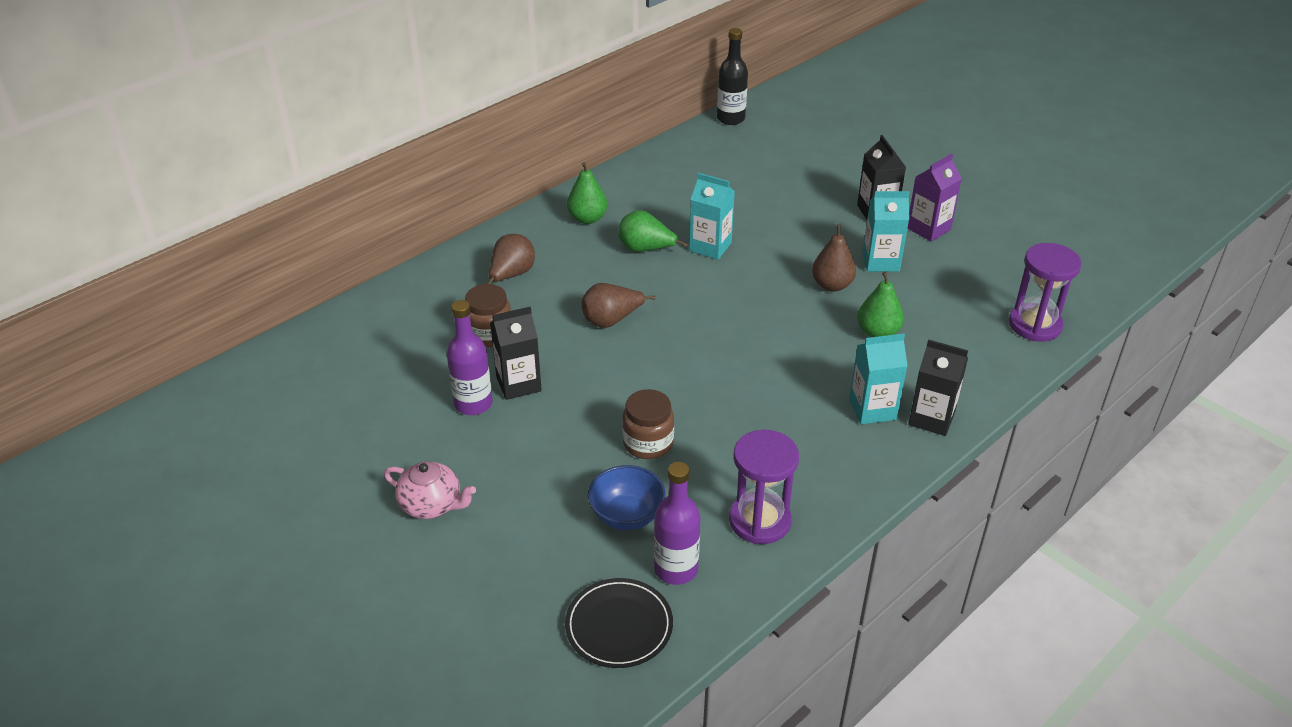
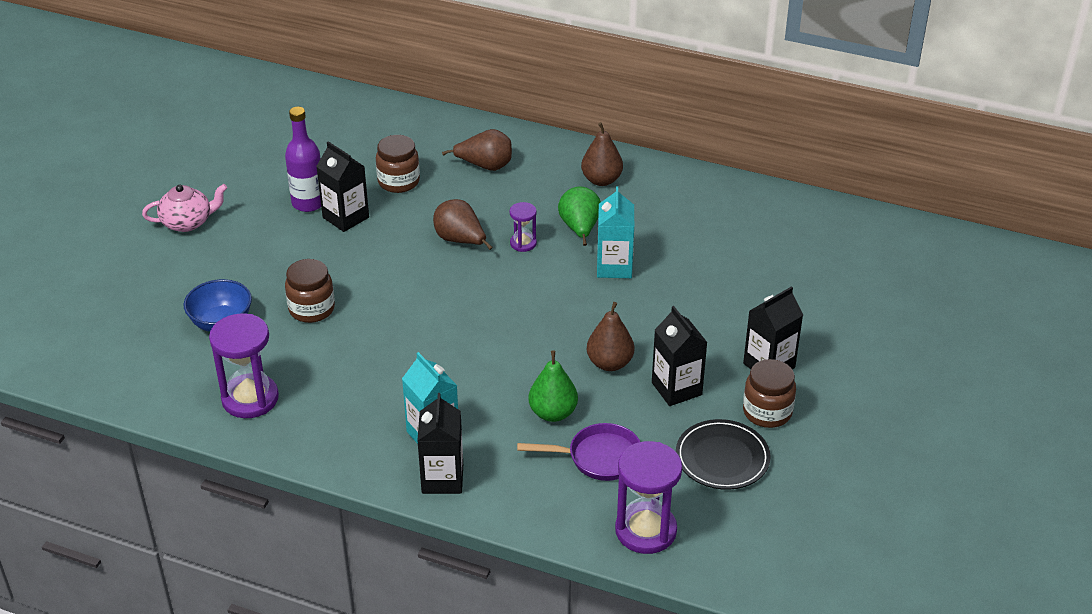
camera: 65 degrees right, 0 degrees up
pink teapot [384,461,476,519] -> pink teapot turned 105 degrees counterclockwise [142,184,227,232]
black plate [565,578,673,668] -> black plate moved to [676,419,771,490]
green pear [567,162,607,224] -> brown pear [581,122,623,186]
purple bottle [654,462,700,585] -> none
black bottle [717,28,748,125] -> none
turquoise carton [863,191,910,272] -> black carton [652,306,708,406]
purple carton [907,154,962,242] -> brown jar [743,359,796,428]
none -> purple hourglass [509,202,537,252]
none -> purple pan [517,423,640,481]

